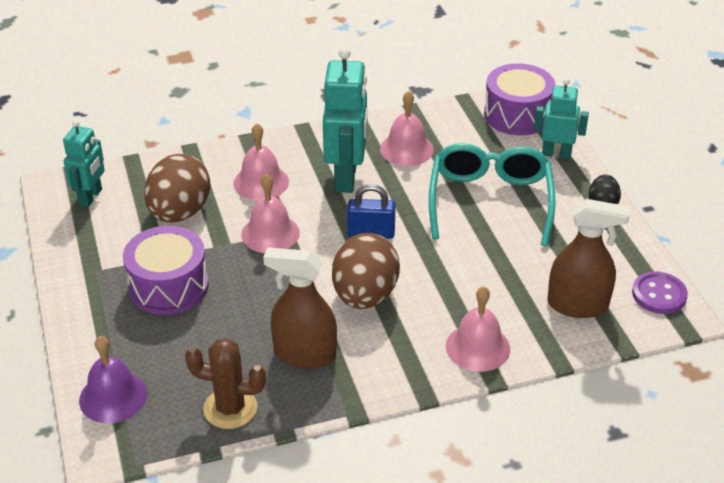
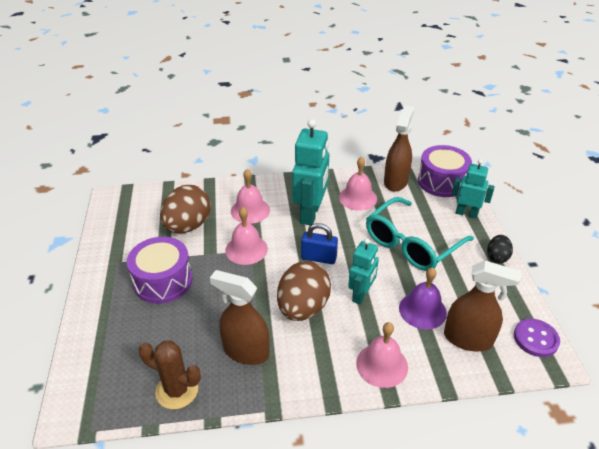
camera: 10 degrees right, 0 degrees up
turquoise robot [63,120,105,207] -> turquoise robot moved to [348,238,379,305]
purple bell [79,336,147,423] -> purple bell moved to [399,267,447,329]
turquoise glasses [429,143,555,246] -> turquoise glasses turned 150 degrees counterclockwise [366,197,474,271]
none -> brown spray bottle [384,105,414,192]

